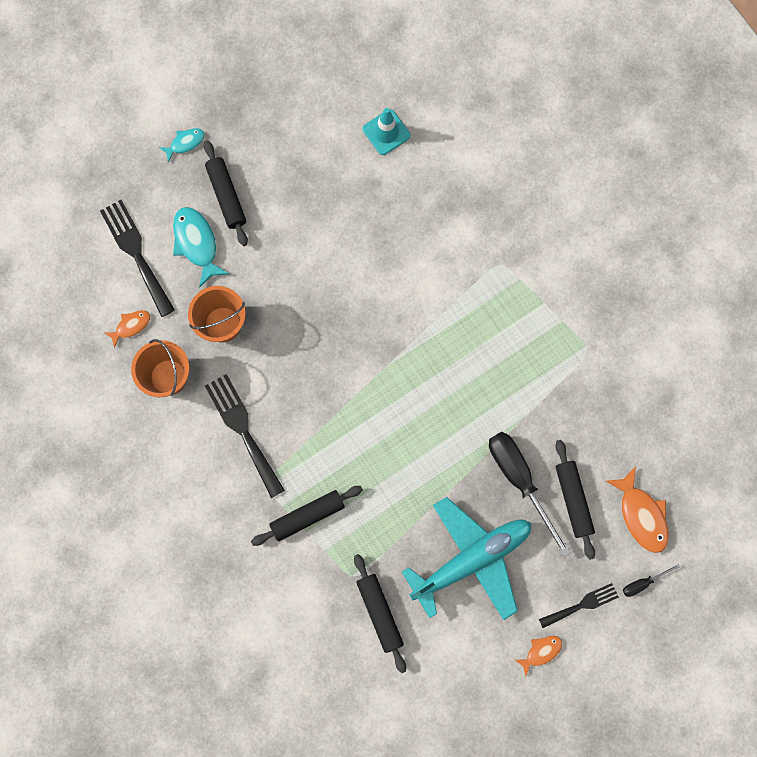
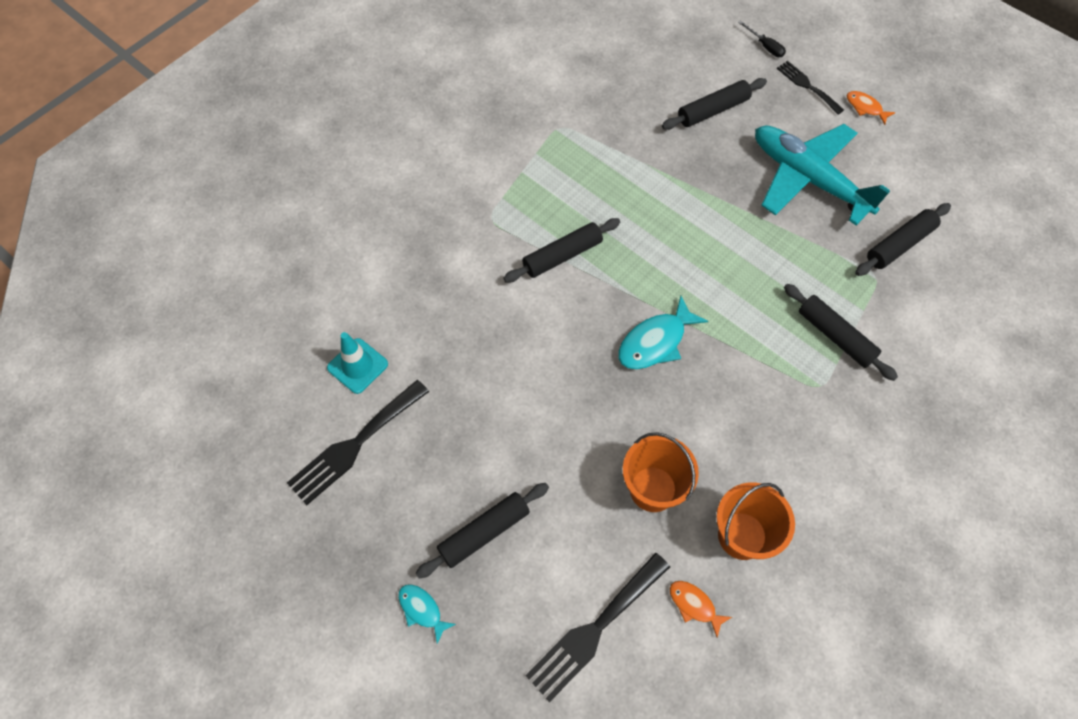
camera: 105 degrees left, 15 degrees down
turquoise fish [173,207,229,288] -> turquoise fish moved to [618,296,708,369]
black fork [205,374,285,498] -> black fork moved to [287,380,429,505]
black screwdriver [489,432,571,557] -> none
orange fish [606,466,669,553] -> none
none -> black rolling pin [503,218,620,282]

